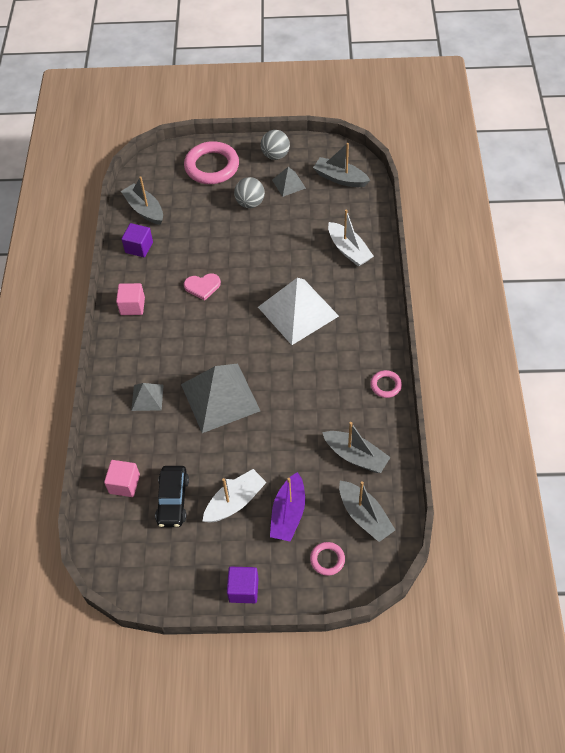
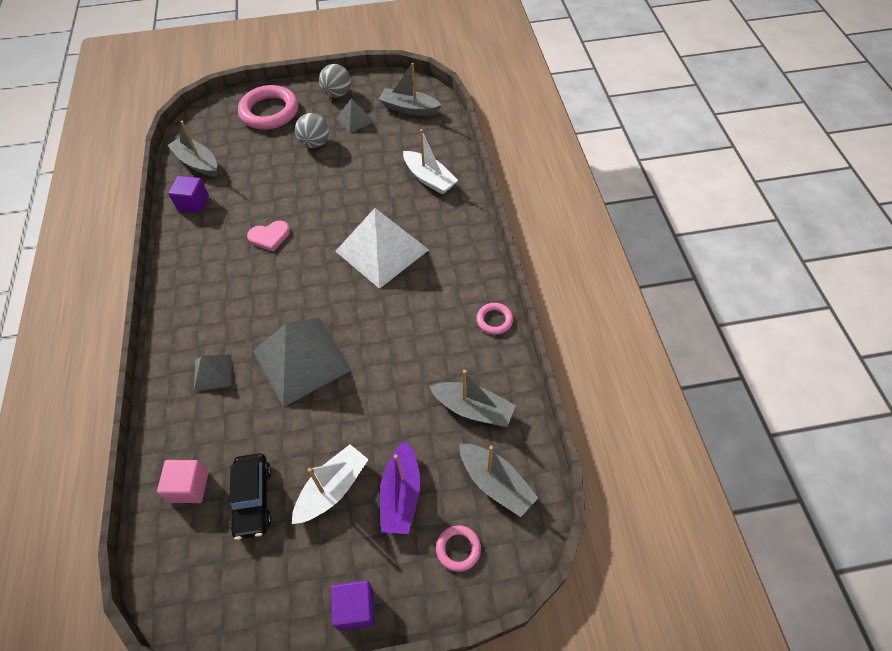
camera: 10 degrees left, 0 degrees up
pink cube [116,283,145,315] -> none

